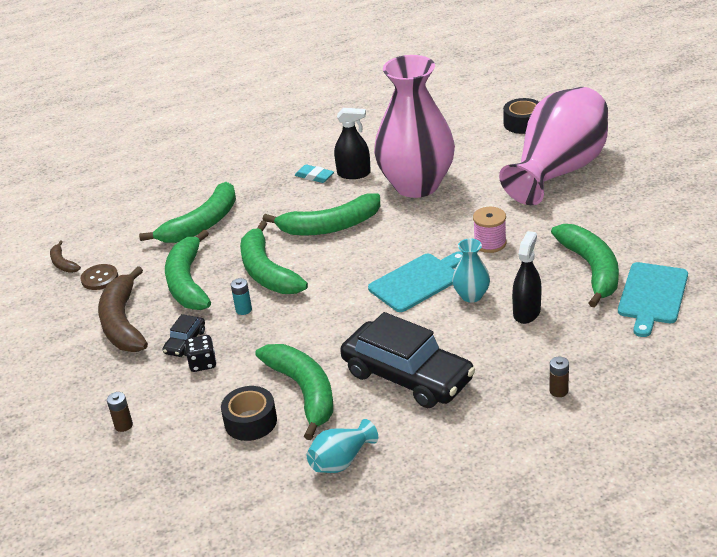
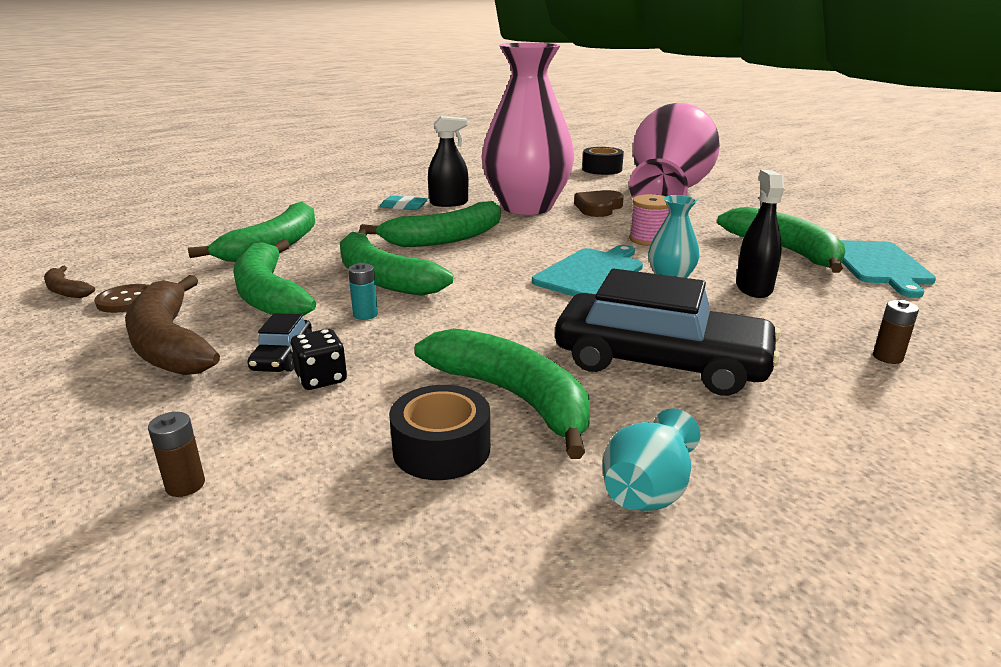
camera: 20 degrees left, 10 degrees down
none -> brown heart [574,190,624,217]

